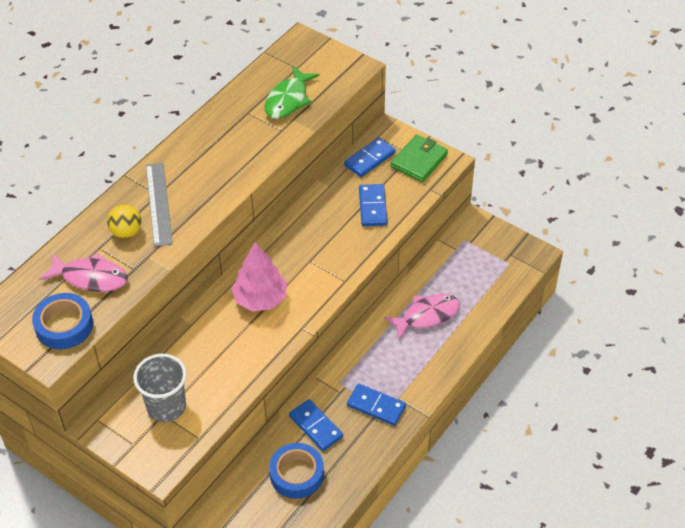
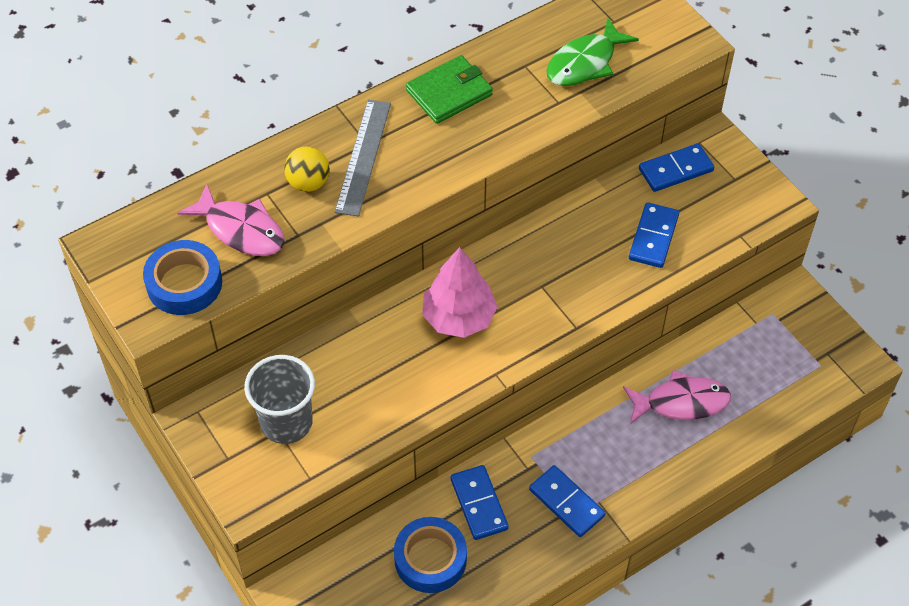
camera: 20 degrees right, 5 degrees up
green wallet [391,135,448,182] -> green wallet moved to [406,55,493,124]

